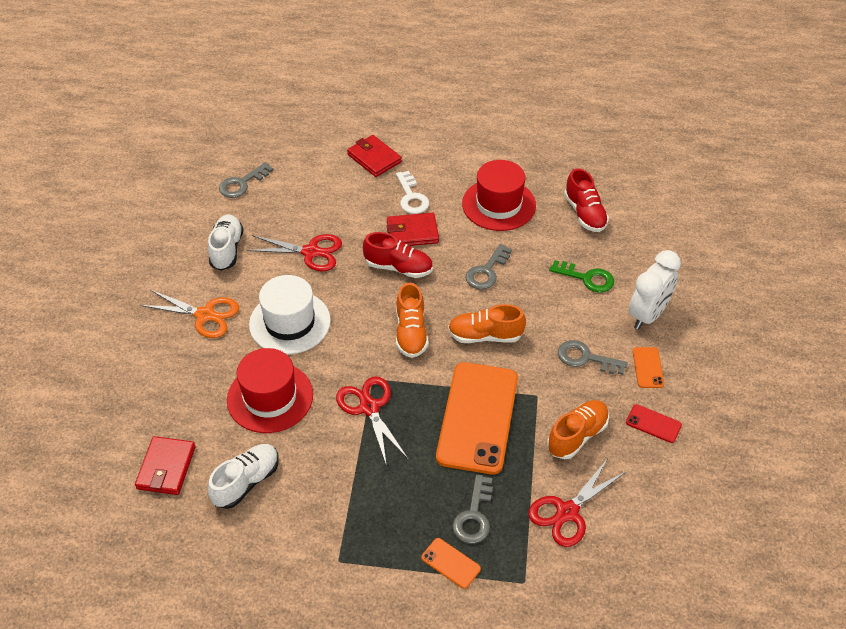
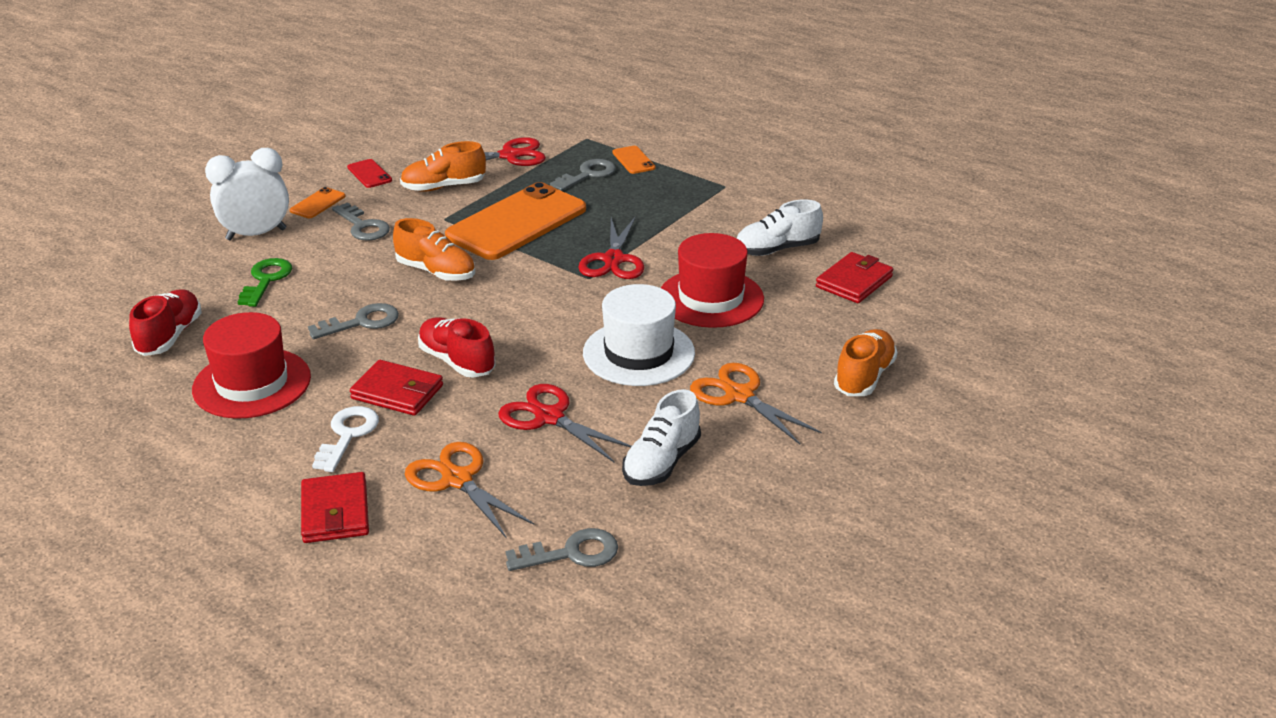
camera: 150 degrees left, 15 degrees down
orange shoe [396,283,428,358] -> orange shoe moved to [834,329,898,396]
green key [549,260,614,292] -> green key turned 45 degrees clockwise [238,258,292,307]
none -> orange scissors [405,442,534,539]

